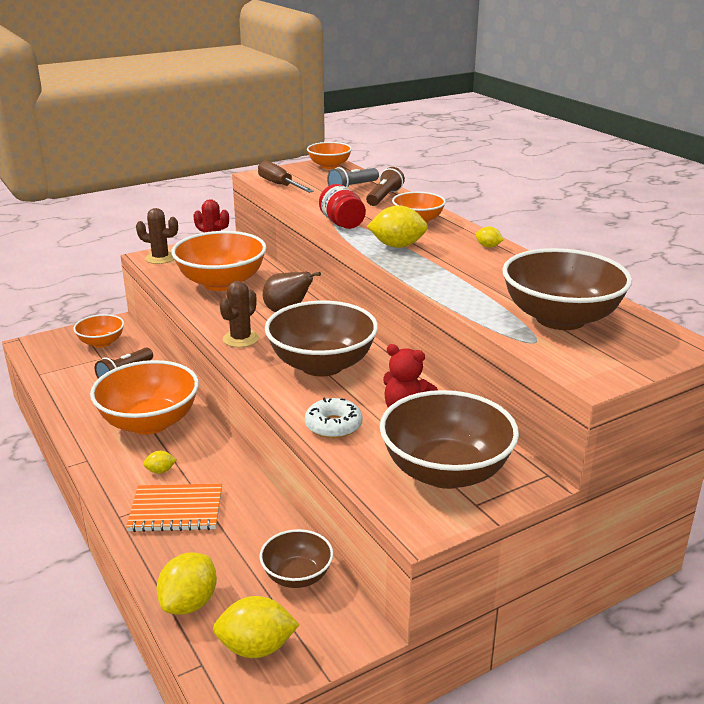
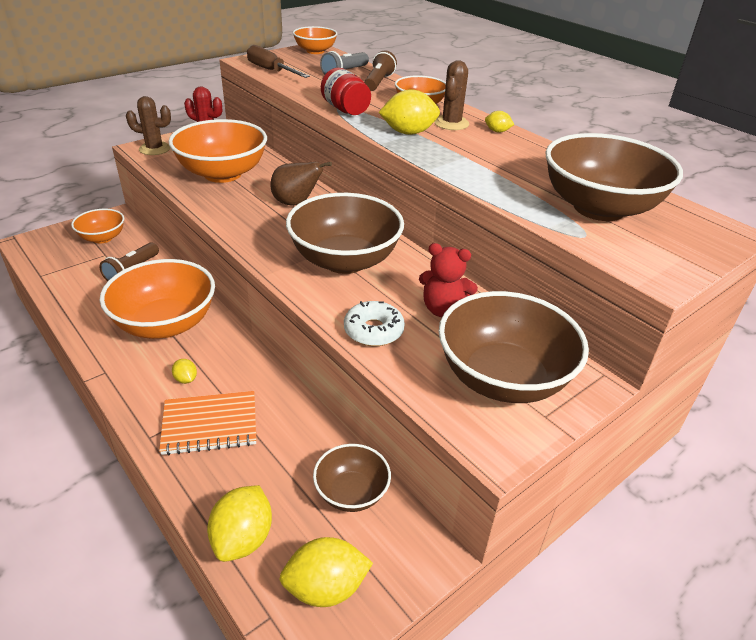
camera: 10 degrees left, 10 degrees up
yellow lemon [143,451,176,474] -> yellow lemon turned 75 degrees clockwise [172,359,197,384]
brown cactus [220,281,259,347] -> brown cactus moved to [434,60,469,130]

